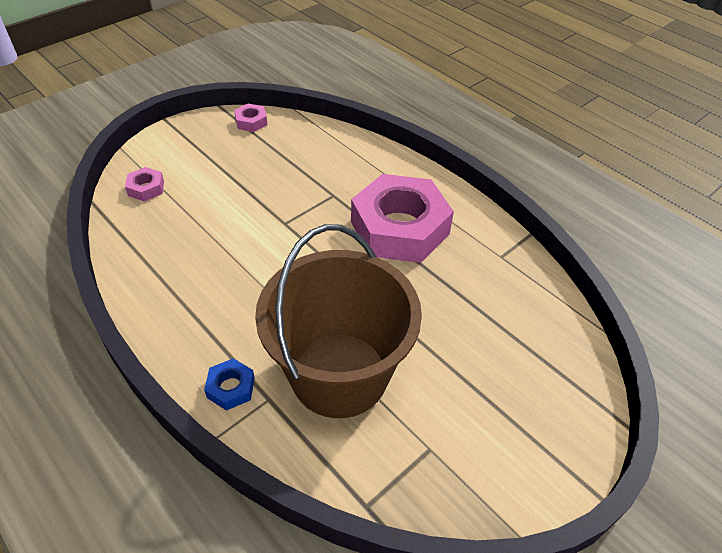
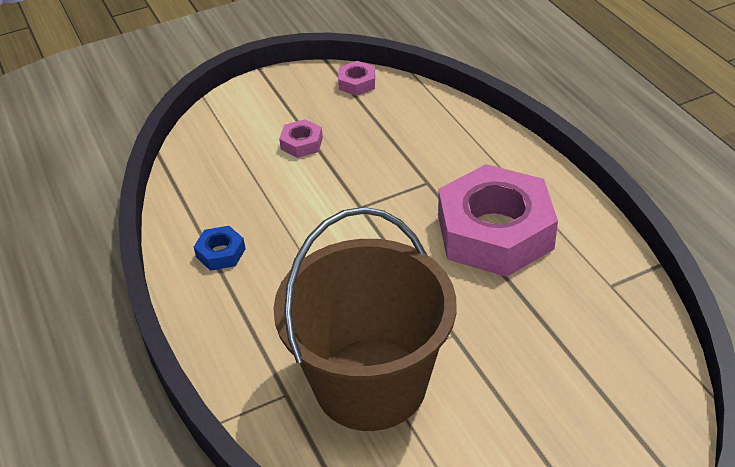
camera: 20 degrees right, 5 degrees down
pink nut [125,167,164,201] -> pink nut moved to [279,119,323,158]
blue nut [204,358,255,411] -> blue nut moved to [194,226,246,271]

